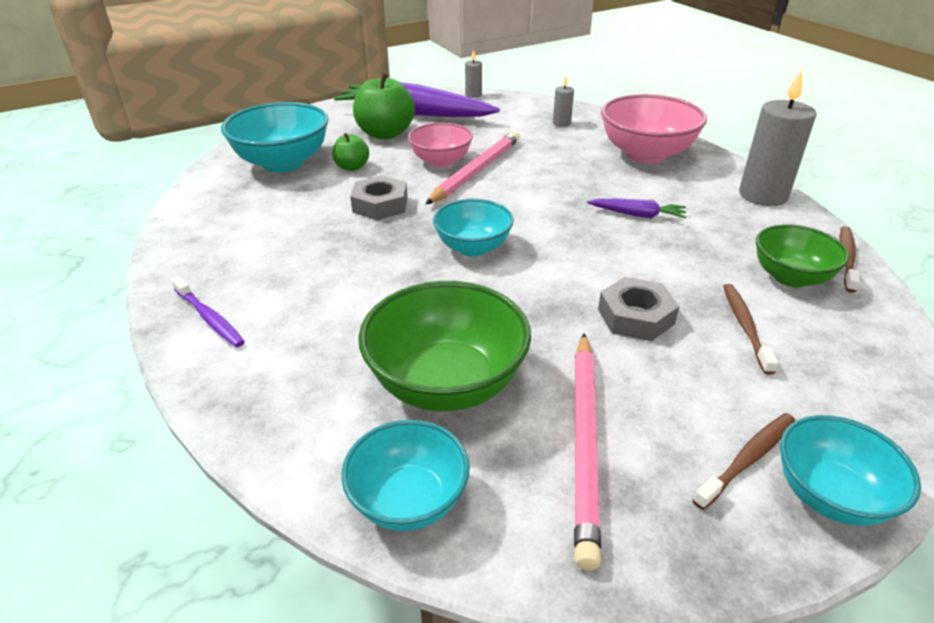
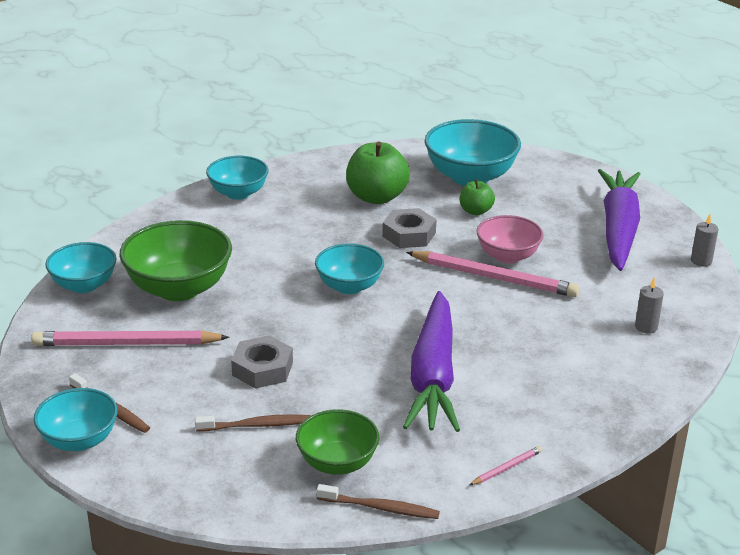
camera: 80 degrees right, 5 degrees down
purple toothbrush [171,277,245,347] -> turquoise bowl [206,156,269,200]
green apple [353,72,415,139] -> green apple moved to [346,141,410,204]
purple carrot [587,198,686,219] -> purple carrot [403,291,460,432], size x2.27
pink bowl [601,94,707,163] -> none
grey candle [739,69,817,206] -> pink pencil [470,446,542,485]

